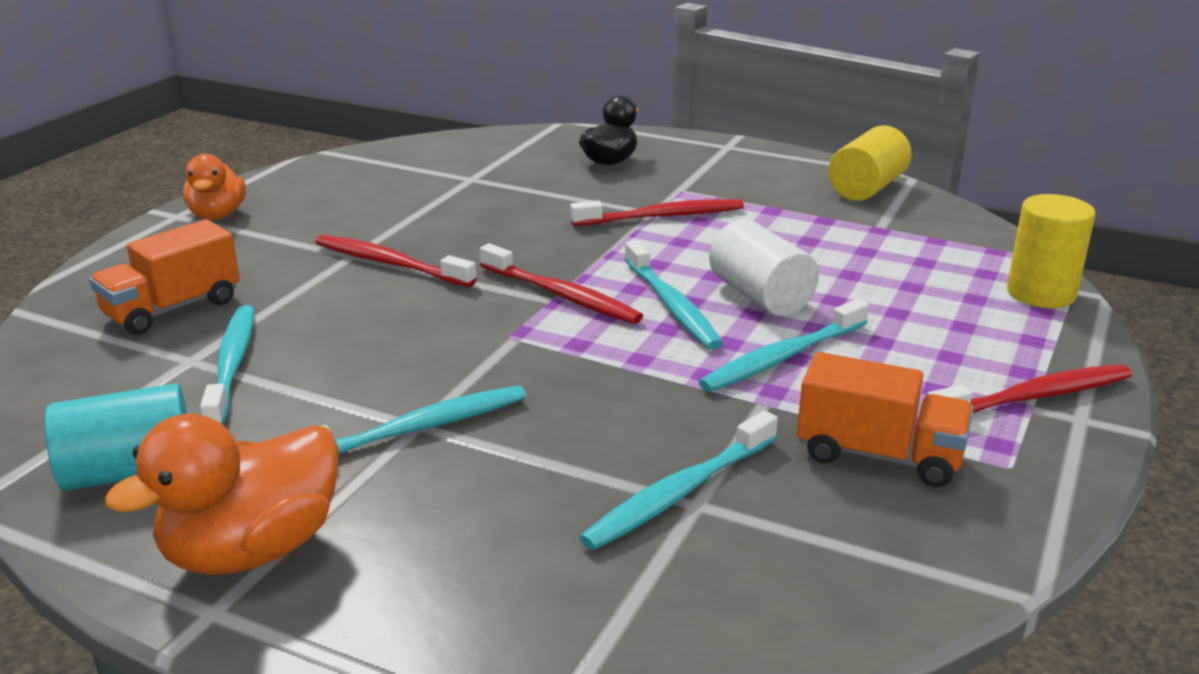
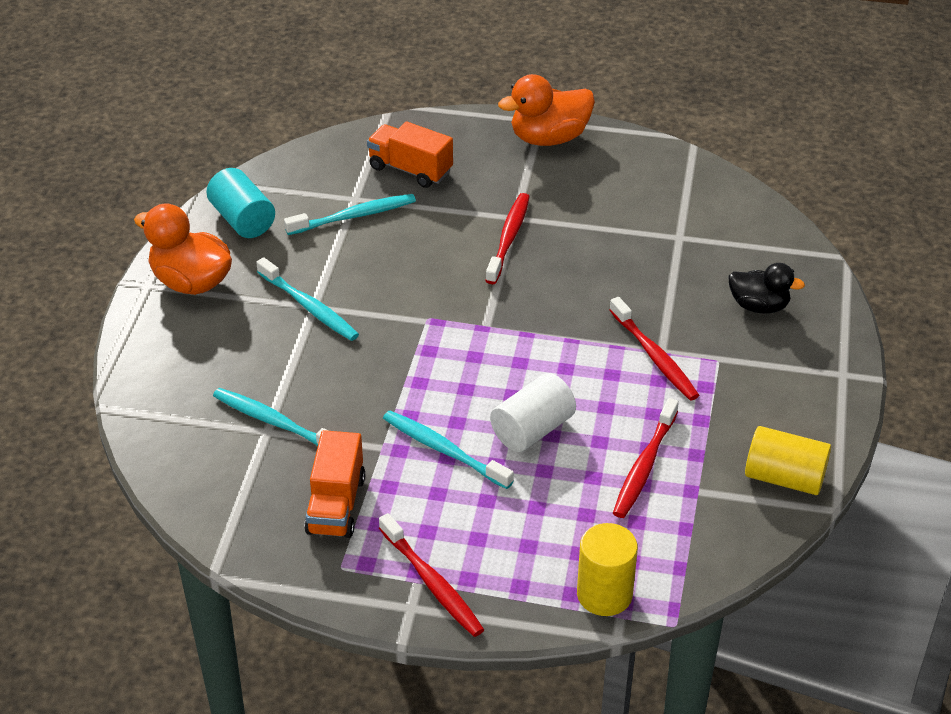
camera: 75 degrees right, 15 degrees up
orange duck [183,154,246,220] -> orange duck [498,74,595,146], size x1.51
red toothbrush [480,243,643,324] -> red toothbrush moved to [613,398,679,518]
turquoise toothbrush [625,240,723,350] -> none

